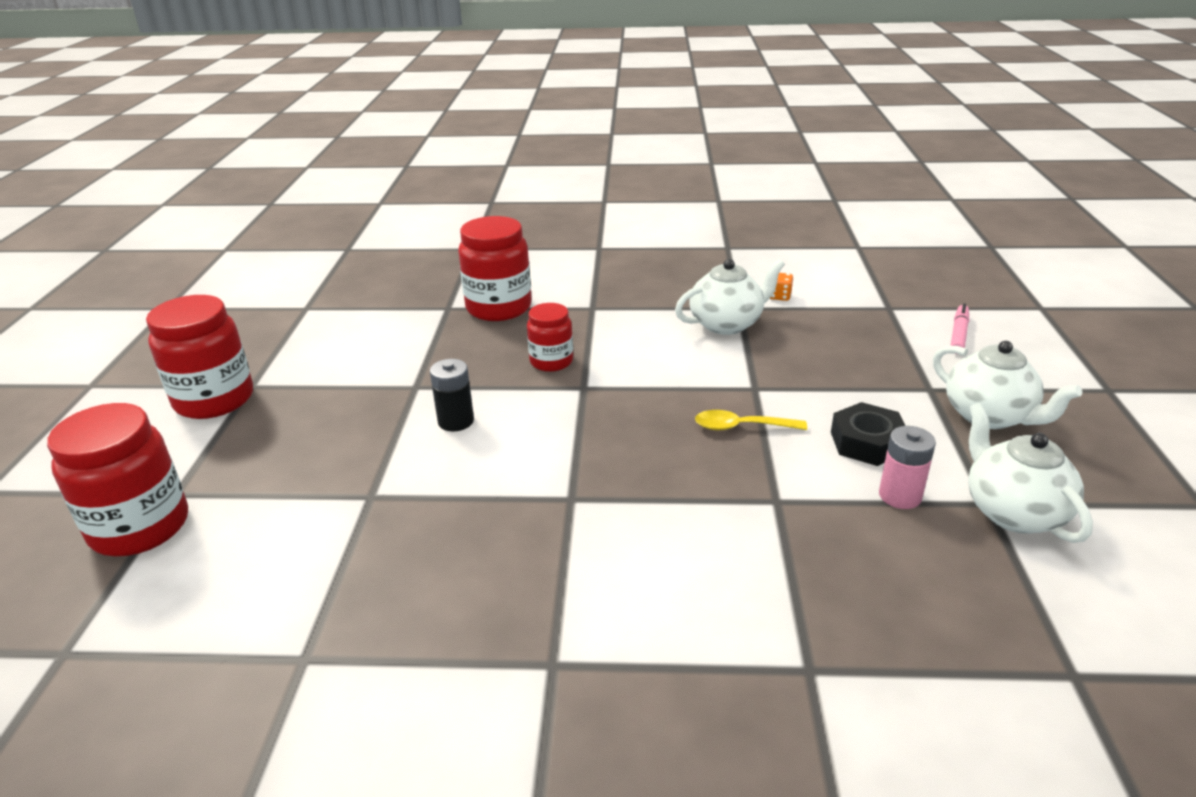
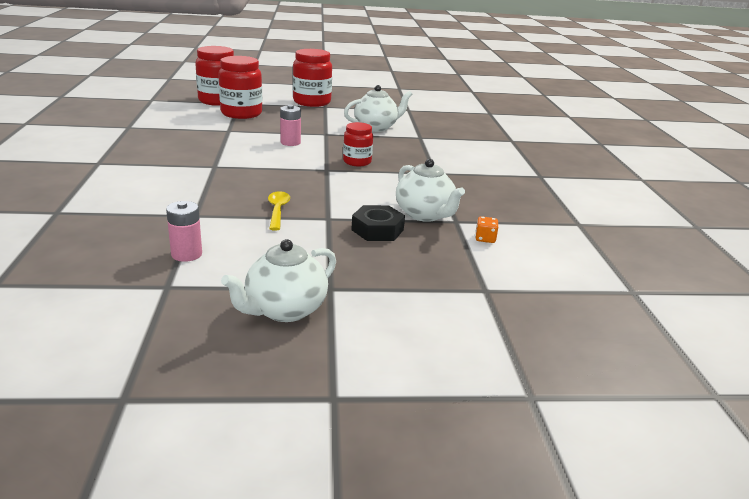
camera: 80 degrees right, 5 degrees down
black battery [430,359,474,431] -> pink battery [280,105,301,146]
red jar [458,216,532,321] -> red jar moved to [218,56,262,119]
black nut [831,402,906,466] -> black nut moved to [351,205,405,241]
pink marker [950,304,969,354] -> none
white teapot [968,403,1093,543] -> white teapot moved to [344,85,412,132]

